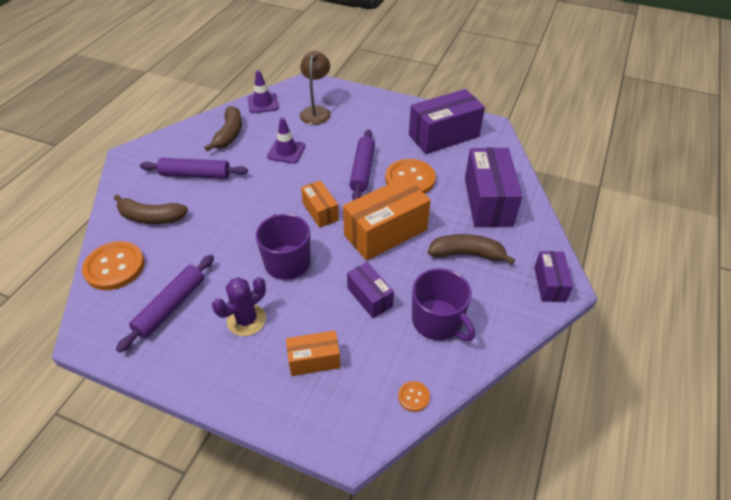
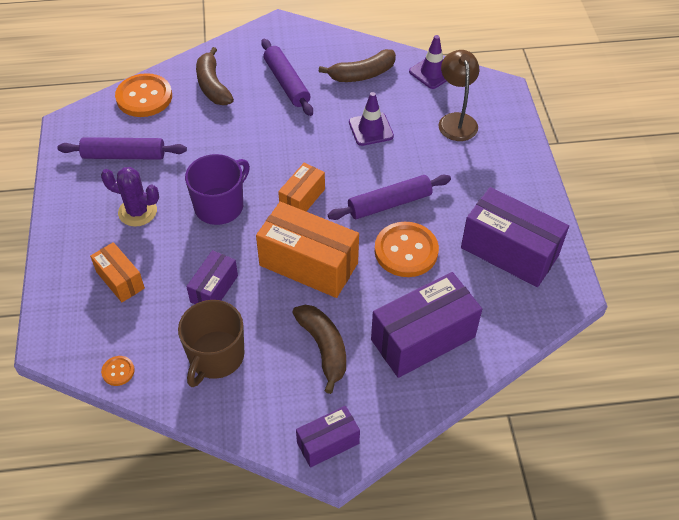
camera: 60 degrees right, 5 degrees up
brown lamp [300,51,331,125] -> brown lamp turned 75 degrees counterclockwise [438,50,479,141]
purple mug [412,268,475,341] -> brown mug [178,300,244,387]

